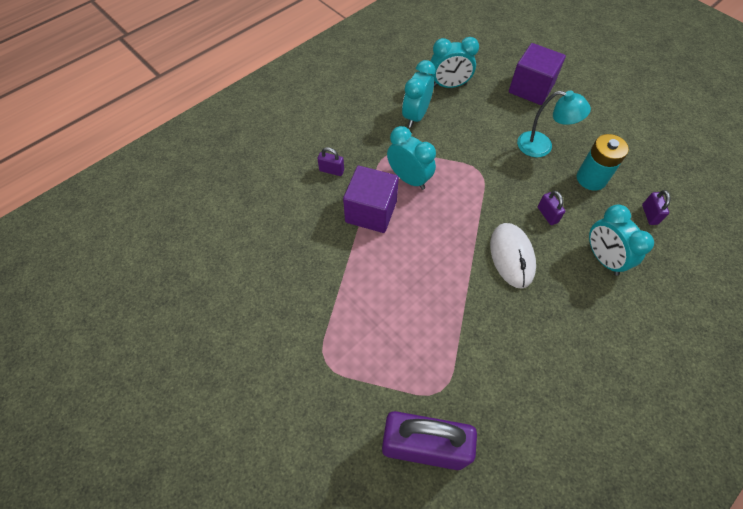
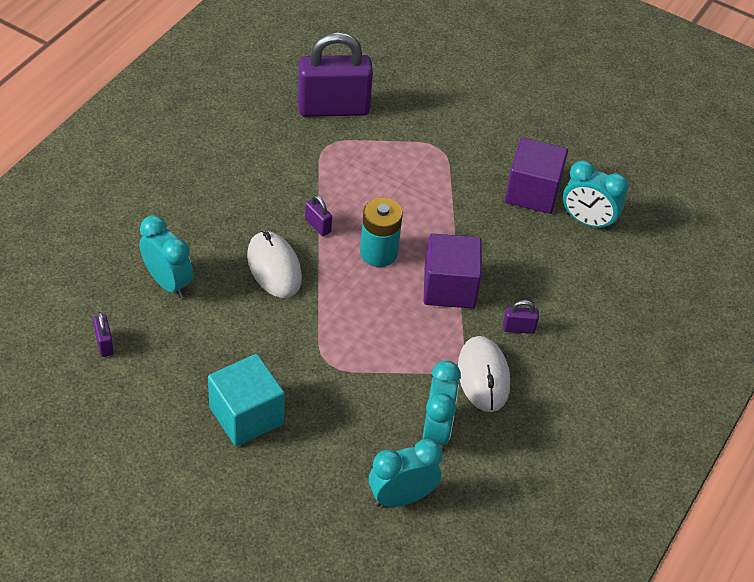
camera: 160 degrees right, 10 degrees down
turquoise clock [387,126,436,190] -> turquoise clock moved to [563,160,629,231]
purple cube [509,43,566,105] -> purple cube moved to [505,137,568,214]
turquoise lamp [517,91,591,157] -> turquoise cube [208,354,285,446]
purple padlock [538,191,565,225] -> purple padlock moved to [305,195,332,236]
turquoise battery [577,134,629,191] -> turquoise battery moved to [360,198,403,267]
none -> white mouse [458,336,510,412]

